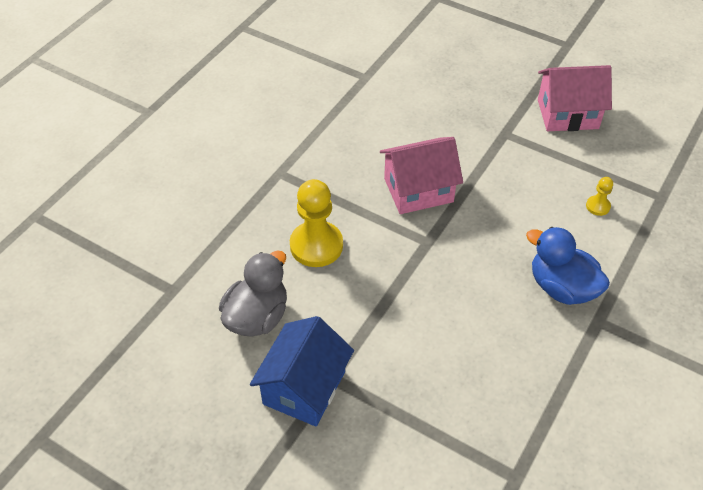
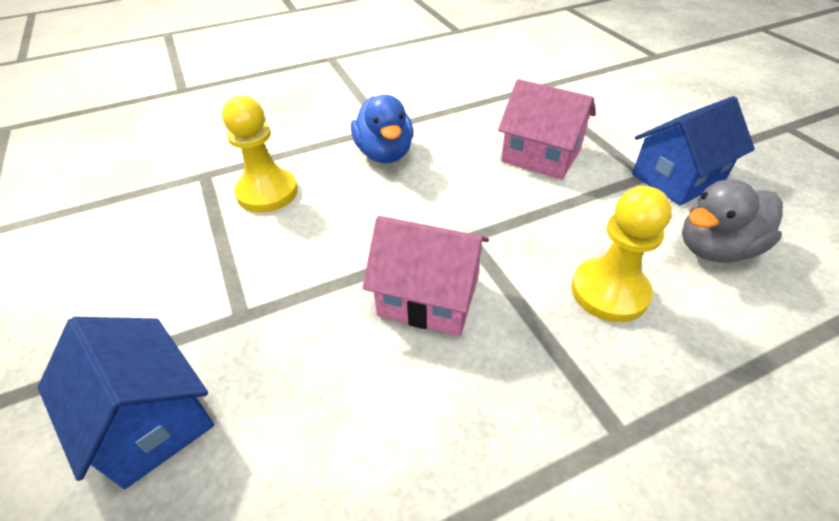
camera: 145 degrees left, 5 degrees down
pink house [538,65,612,131] -> pink house moved to [498,79,596,180]
yellow pawn [586,177,613,216] -> yellow pawn [222,95,298,213], size x2.15
none -> blue house [38,317,214,489]

